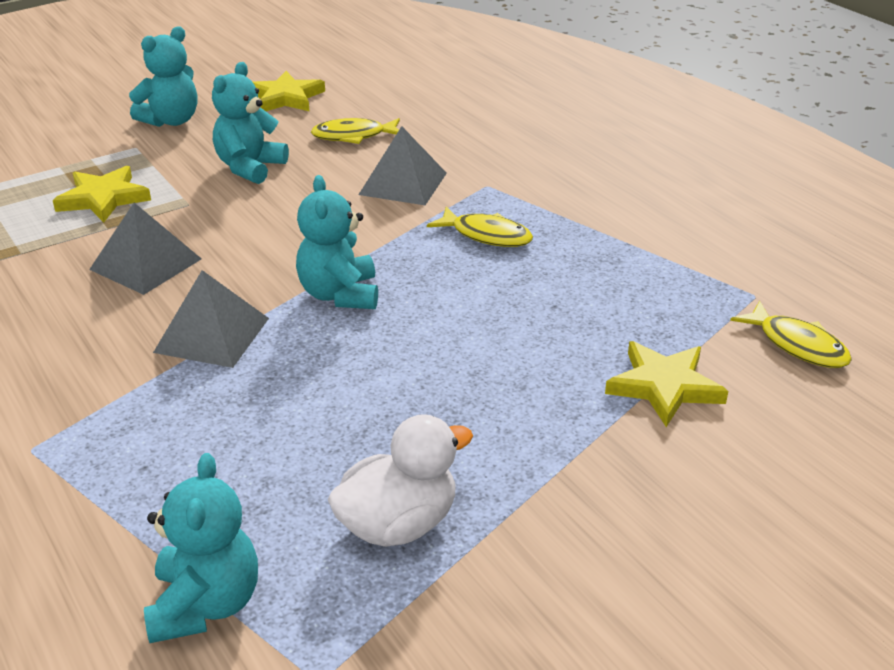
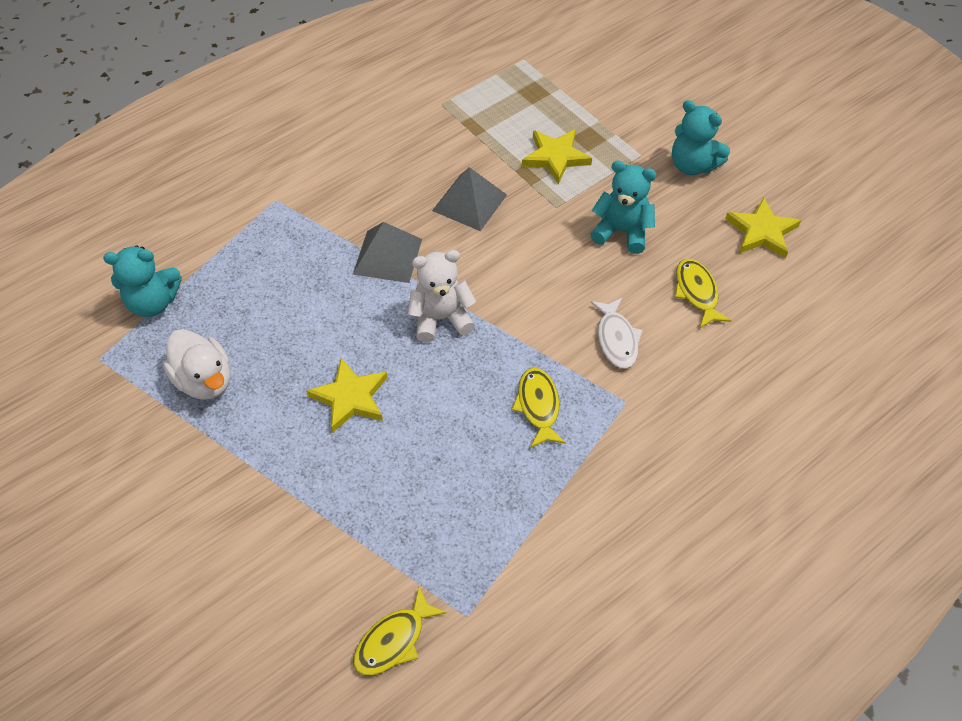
camera: 85 degrees right, 20 degrees up
turquoise teddy bear [296,175,378,309] -> white teddy bear [408,250,476,342]
grey pyramid [359,126,447,205] -> white fish [590,297,643,369]
yellow fish [427,207,533,247] -> yellow fish turned 150 degrees clockwise [512,368,566,448]
yellow star [605,341,728,427] -> yellow star moved to [306,358,388,433]

